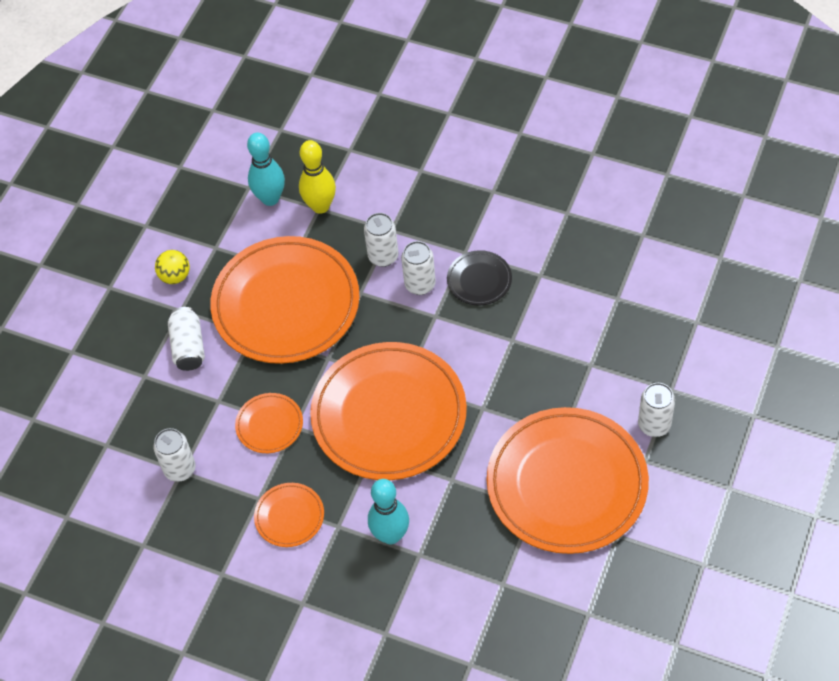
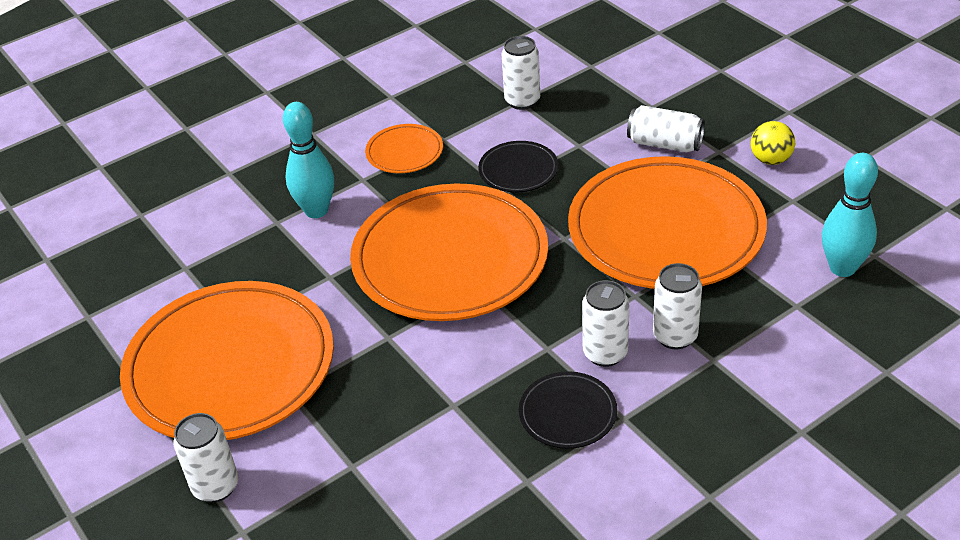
camera: 120 degrees right, 15 degrees down
orange plate [235,393,303,453] -> black plate [478,141,559,192]
yellow bowling pin [299,140,336,214] -> none

